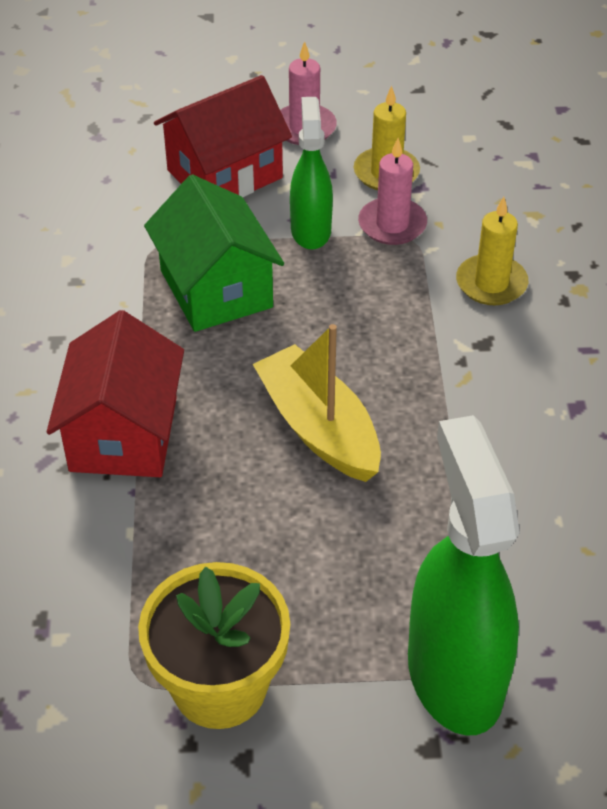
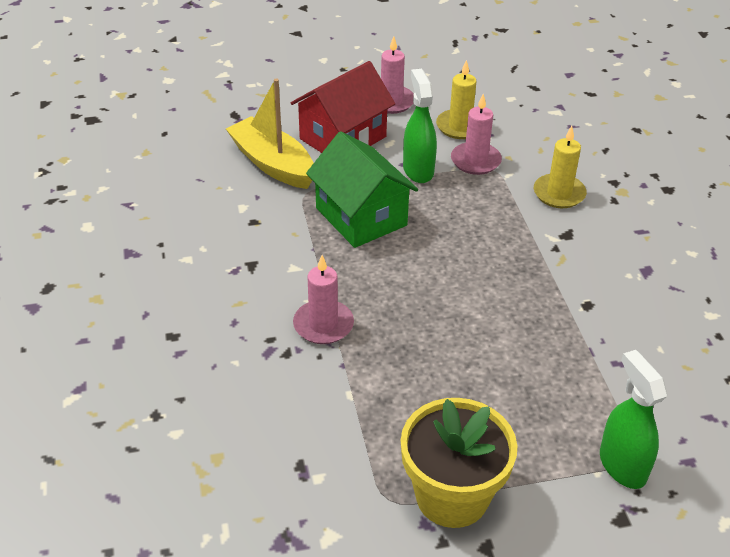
camera: 10 degrees left, 5 degrees down
red house [47,310,184,477] -> pink candle [293,255,354,344]
yellow boat [253,324,381,482] -> yellow boat moved to [226,79,314,189]
green spray bottle [408,415,520,736] -> green spray bottle [600,350,667,489], size x0.58

